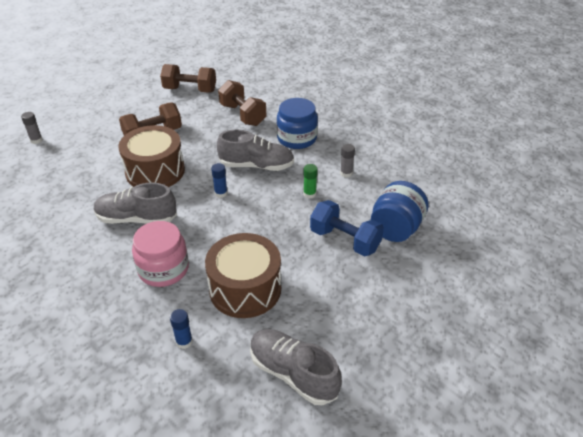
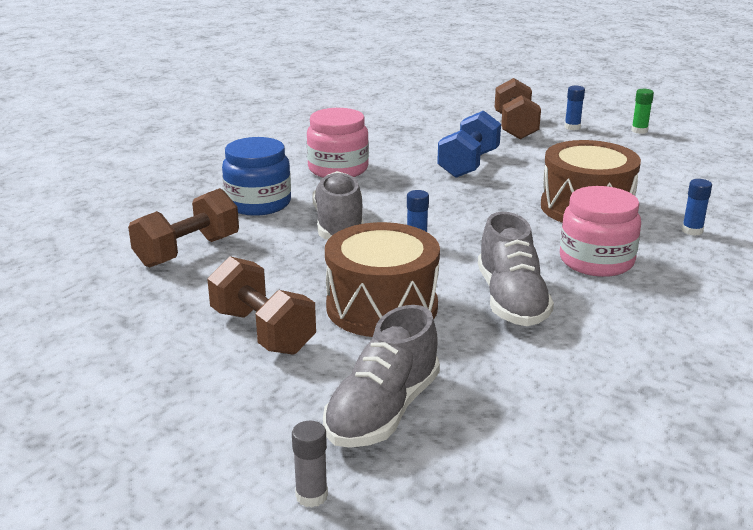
camera: 100 degrees left, 15 degrees down
brown dumbbell [160,64,216,93] -> brown dumbbell moved to [495,78,541,139]
grey shoe [250,329,342,405] -> grey shoe moved to [323,305,440,448]
green glue stick [303,164,318,199] -> green glue stick moved to [631,89,654,134]
grey glue stick [340,144,355,178] -> pink jar [307,108,369,178]
blue jar [371,181,429,242] -> none
none -> blue glue stick [564,86,585,130]

